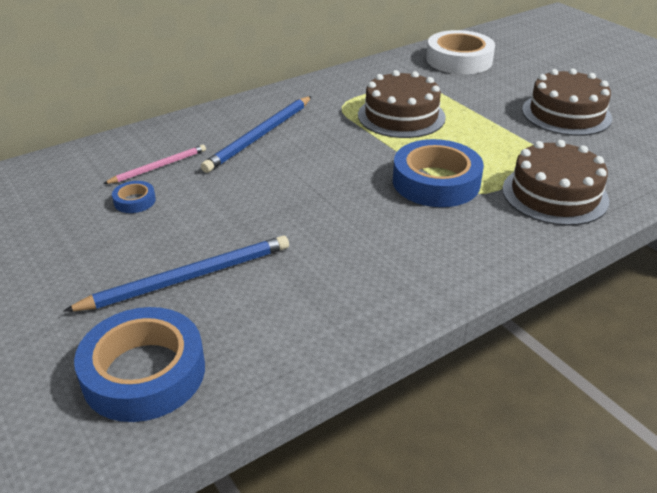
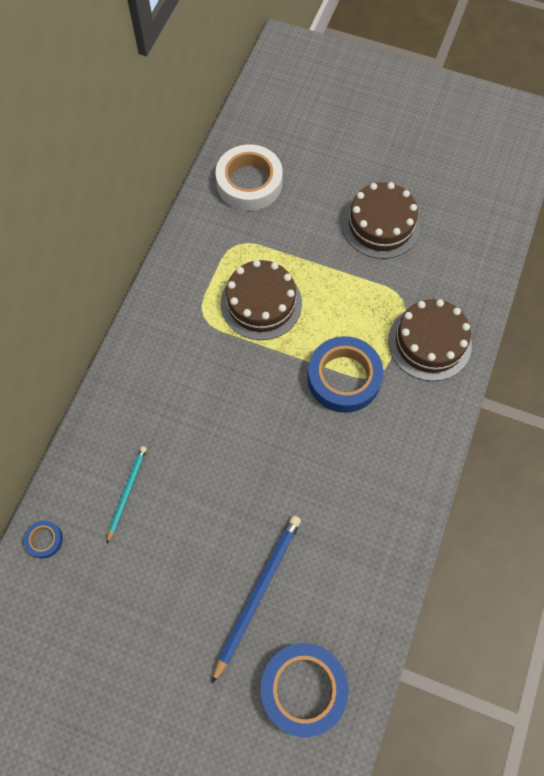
camera: 35 degrees left, 30 degrees up
pink pencil [103,145,206,184] -> turquoise pencil [107,446,147,543]
blue tape [112,181,156,213] -> blue tape moved to [24,520,63,559]
blue pencil [201,96,312,173] -> none

